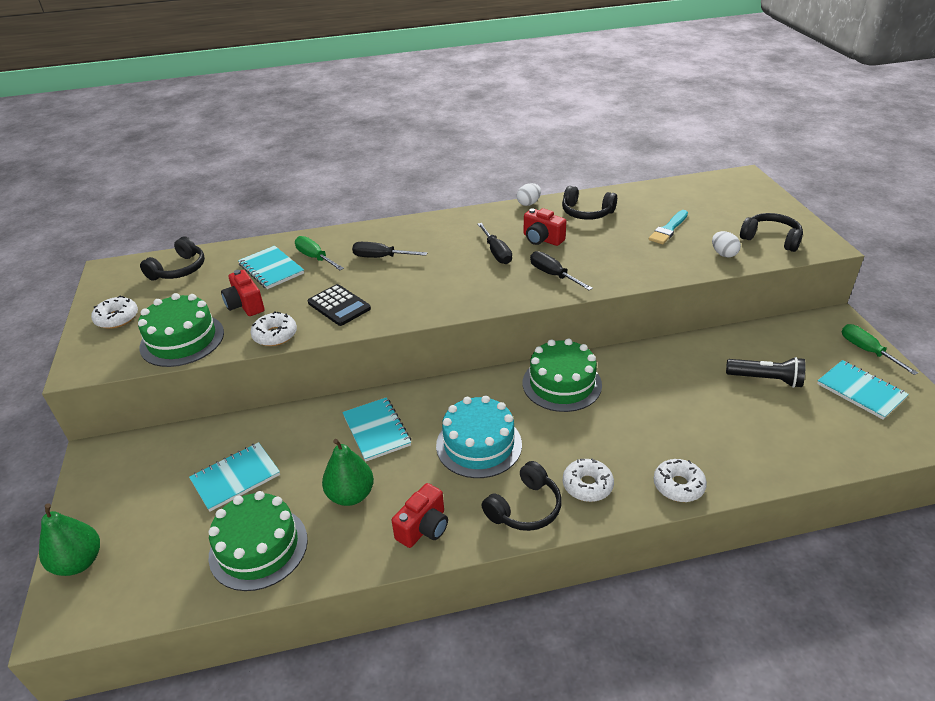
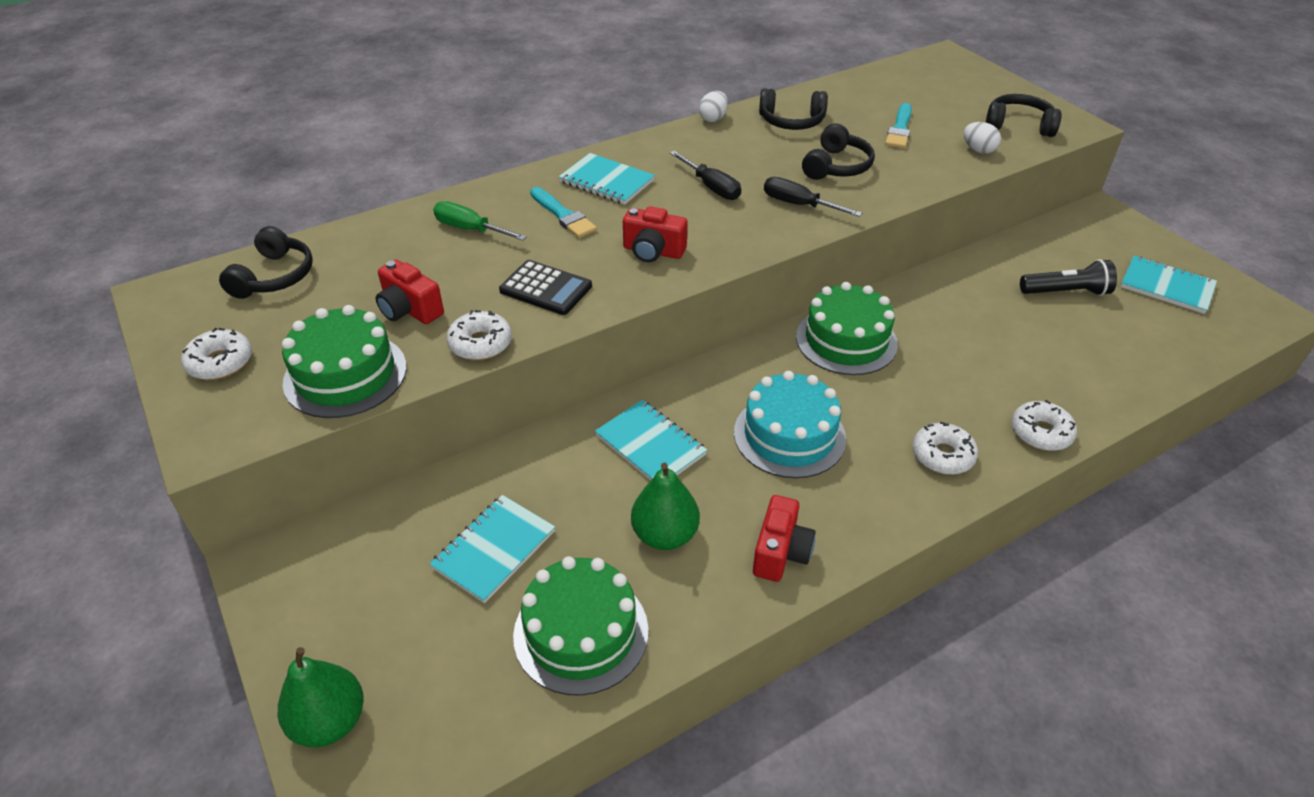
camera: 20 degrees left, 5 degrees up
turquoise notebook [238,246,304,289] -> turquoise notebook moved to [559,153,655,205]
black screwdriver [352,242,427,258] -> turquoise brush [530,187,597,238]
black headphones [482,461,562,531] -> black headphones moved to [802,123,875,180]
red camera [524,208,566,246] -> red camera moved to [623,206,687,262]
green screwdriver [842,324,918,375] -> none

